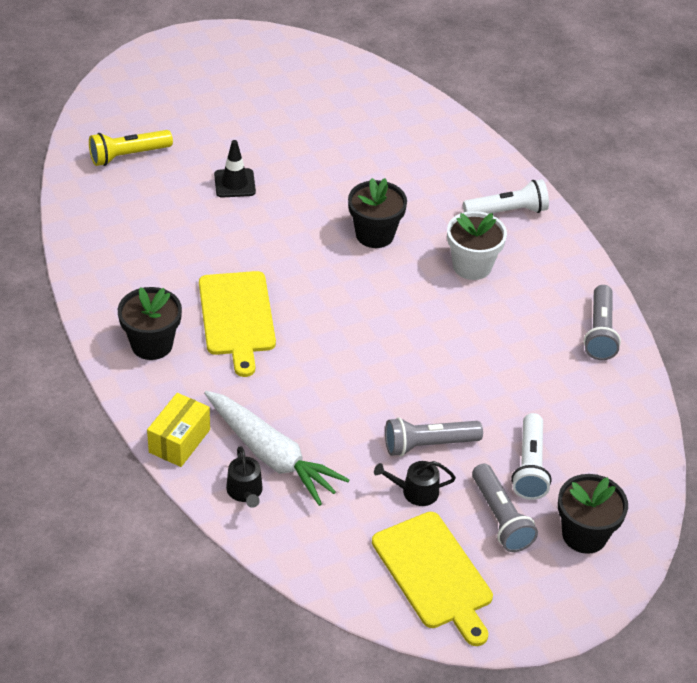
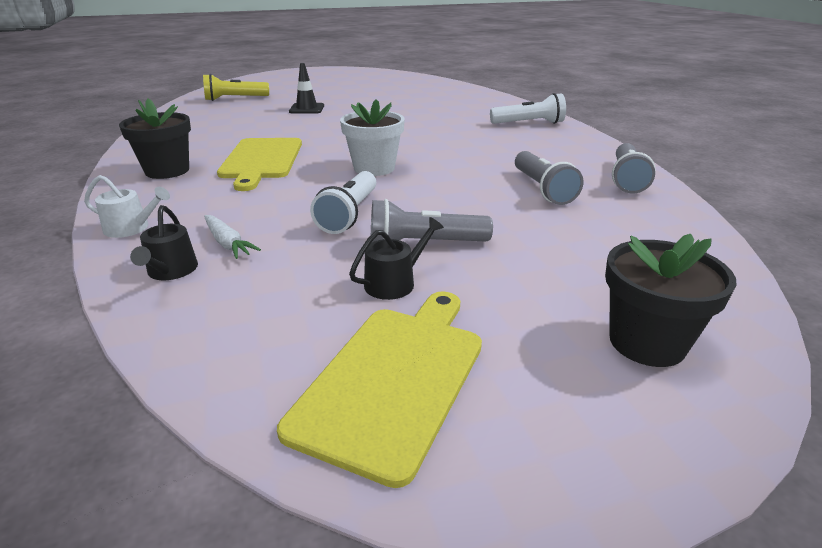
camera: 10 degrees right, 15 degrees down
yellow box [147,393,210,467] -> white watering can [84,175,170,238]
white carrot [204,391,350,506] -> white carrot [204,215,261,259], size x0.47
black flower pot [348,178,407,248] -> none
yellow cutting board [372,512,493,646] -> yellow cutting board turned 135 degrees counterclockwise [277,291,482,488]
black watering can [374,461,456,506] -> black watering can turned 135 degrees clockwise [349,217,444,300]
white flower pot [447,211,507,280] -> white flower pot moved to [340,99,405,176]
grey flashlight [472,464,538,552] -> grey flashlight moved to [515,151,583,205]
white flashlight [511,413,552,500] -> white flashlight moved to [310,171,376,234]

